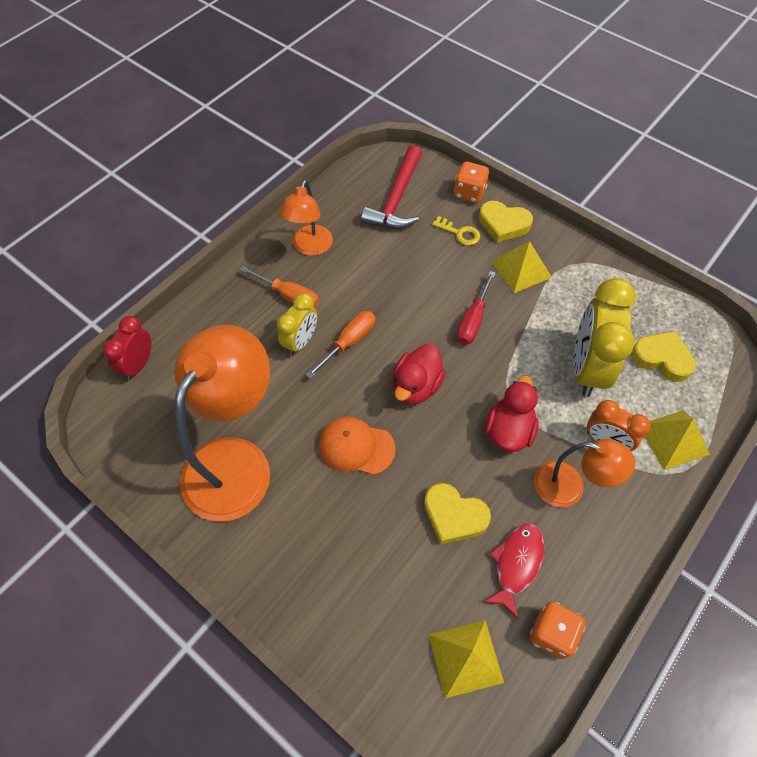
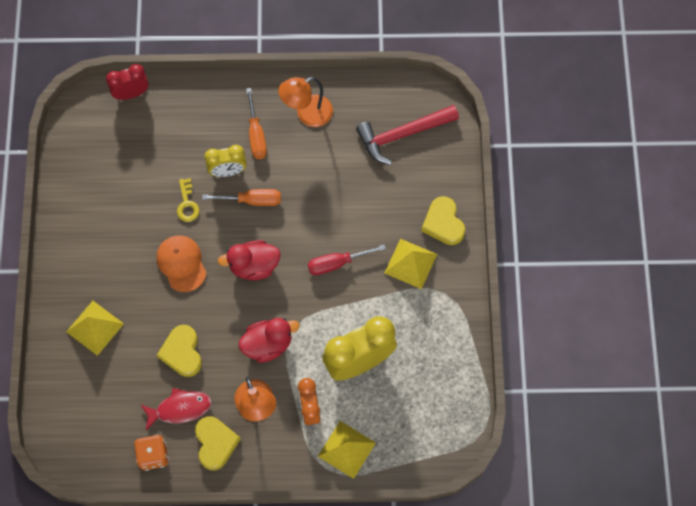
camera: 50 degrees right, 10 degrees up
orange lamp [175,325,270,522] -> none
yellow pyramid [429,620,504,698] -> yellow pyramid moved to [66,301,124,356]
yellow key [432,216,480,246] -> yellow key moved to [177,178,200,222]
orange dice [454,162,489,203] -> none
yellow heart [631,331,696,382] -> yellow heart moved to [195,416,241,470]

